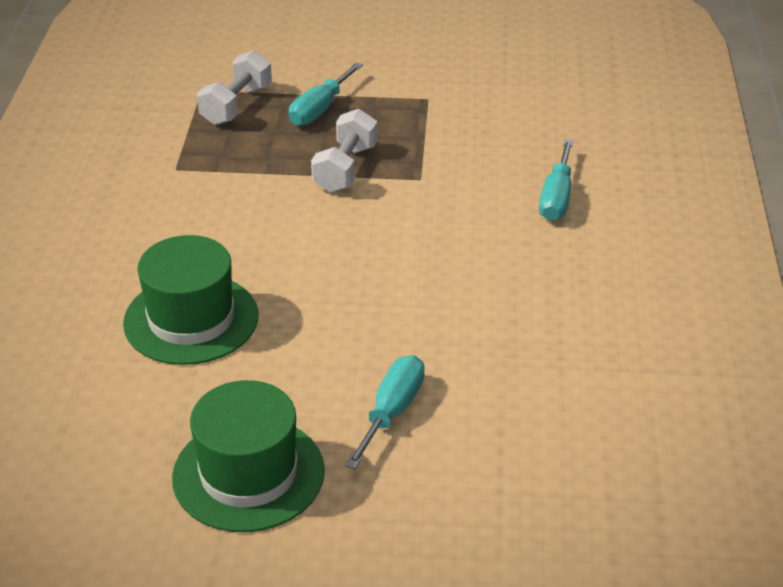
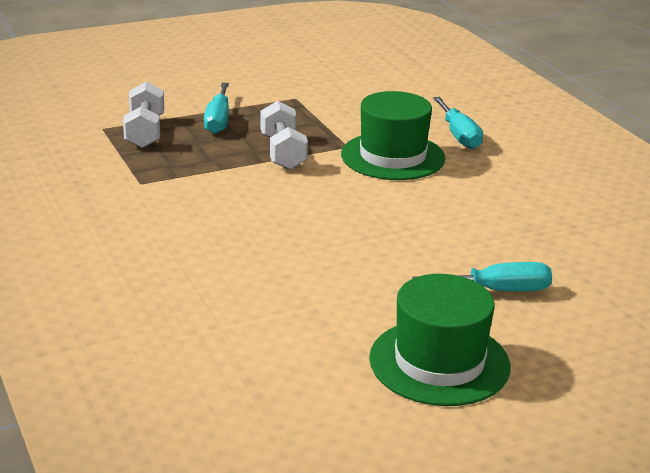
camera: 30 degrees left, 10 degrees down
green hat [123,235,259,365] -> green hat moved to [341,91,445,180]
turquoise screwdriver [345,355,425,469] -> turquoise screwdriver turned 90 degrees clockwise [412,262,552,292]

